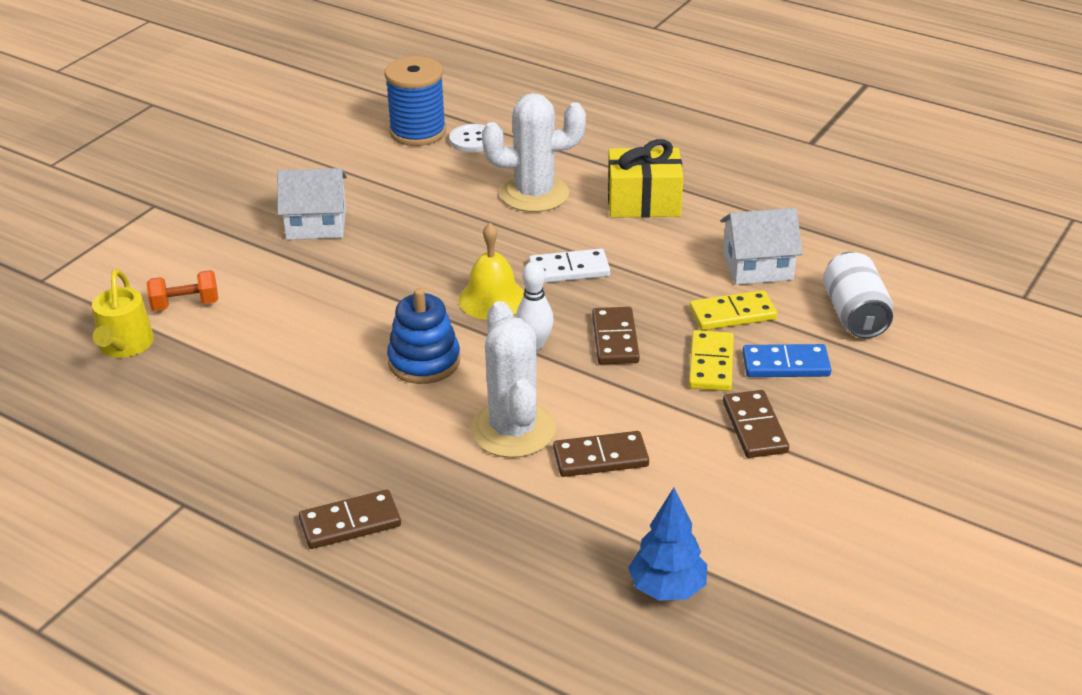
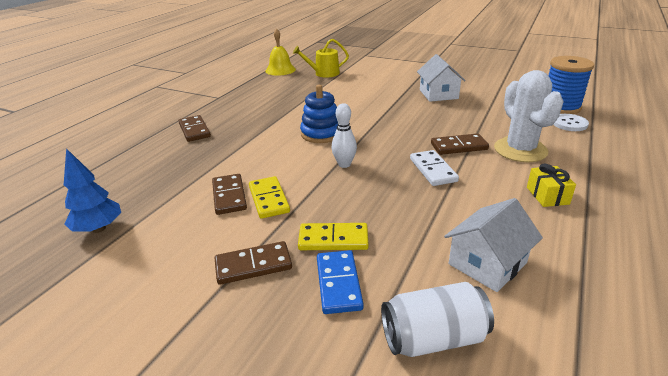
camera: 85 degrees right, 5 degrees down
orange dumbbell [147,270,218,311] -> none
yellow bell [459,223,524,320] -> yellow bell moved to [265,28,296,76]
white cactus [470,301,556,458] -> none
brown domino [592,307,640,364] -> brown domino moved to [431,133,489,155]
yellow gift [608,139,683,218] -> yellow gift [527,163,576,207], size x0.59
yellow domino [690,290,777,330] -> yellow domino moved to [249,176,290,219]
white house [720,208,803,285] -> white house turned 60 degrees clockwise [444,198,543,292]

